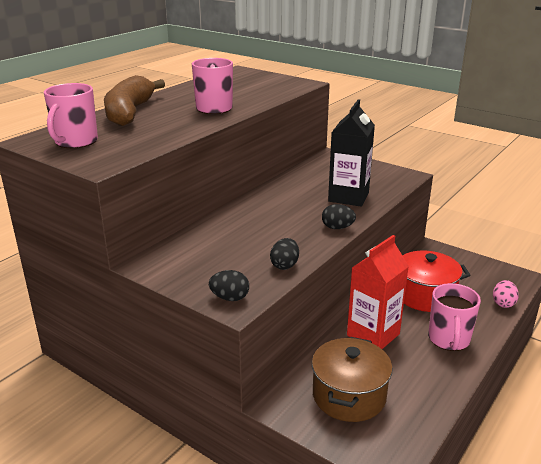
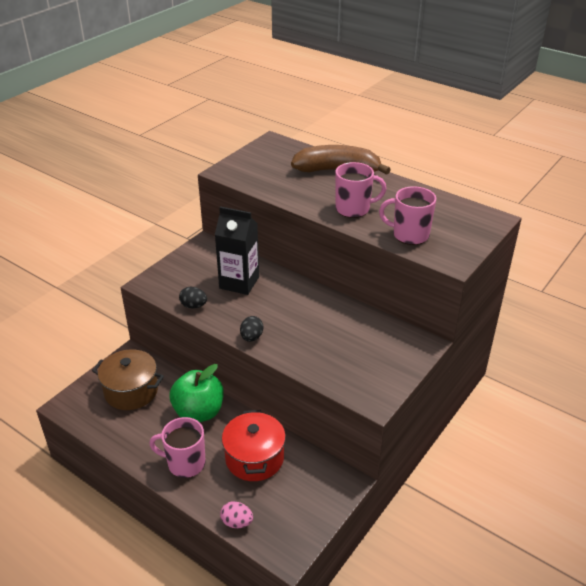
camera: 90 degrees right, 10 degrees up
pink mug [44,83,98,148] -> pink mug moved to [379,186,436,245]
black egg [209,270,249,301] -> none
black carton [328,99,375,207] -> black carton moved to [215,206,259,295]
red carton [347,235,409,349] -> green apple [170,364,224,422]

